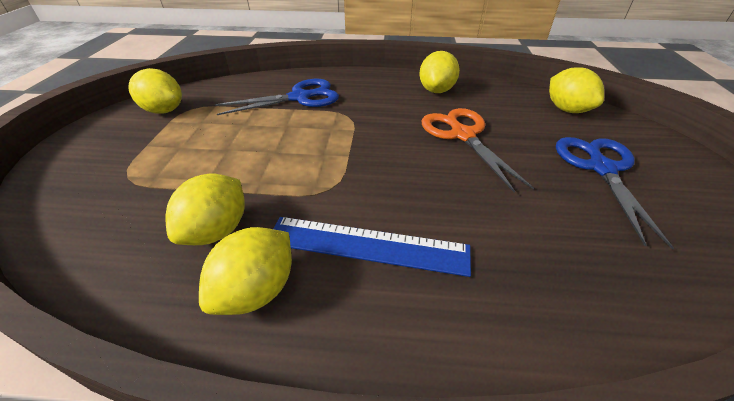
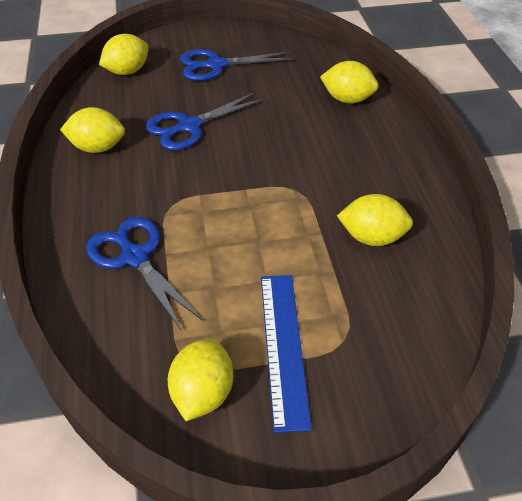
camera: 105 degrees left, 5 degrees up
yellow lemon [199,227,292,315] -> yellow lemon moved to [320,61,379,104]
blue ruler [273,217,471,277] -> blue ruler moved to [261,275,312,433]
orange scissors [422,108,534,193] -> blue scissors [146,92,265,150]

